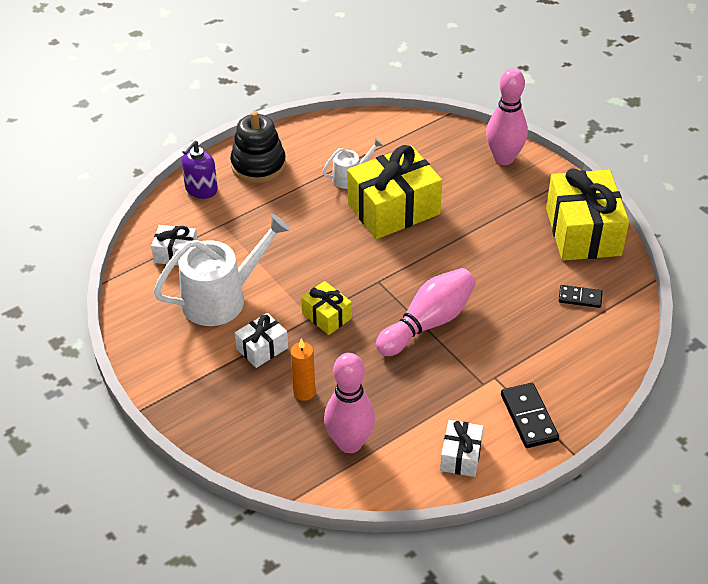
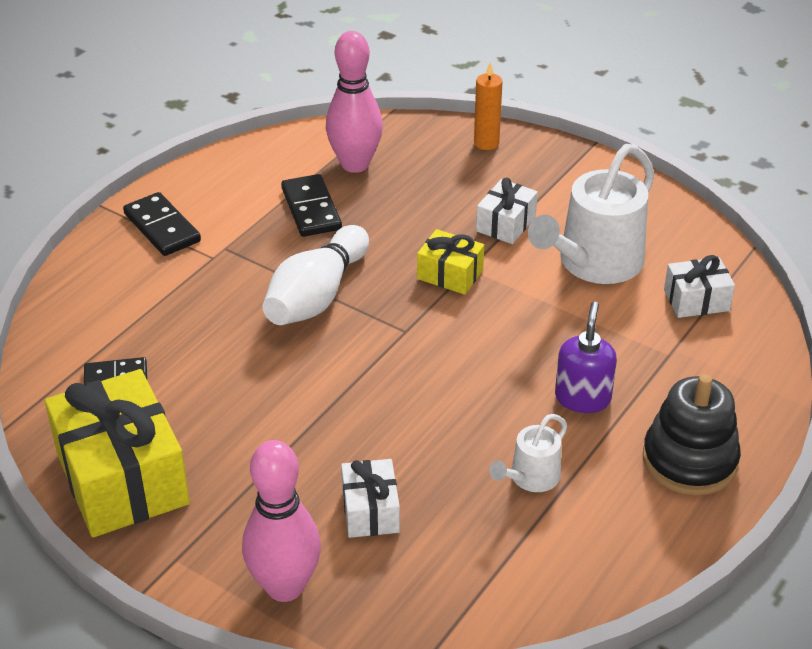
camera: 160 degrees right, 5 degrees down
purple soap dispenser [182,140,218,199] -> purple soap dispenser moved to [555,302,617,413]
orange candle [291,339,315,401] -> orange candle moved to [474,62,503,150]
yellow gift [347,145,442,239] -> none
pink bowling pin [376,268,476,356] -> white bowling pin [263,225,369,325]
white gift [440,420,484,477] -> white gift moved to [341,459,400,538]
none -> black domino [281,174,342,237]

